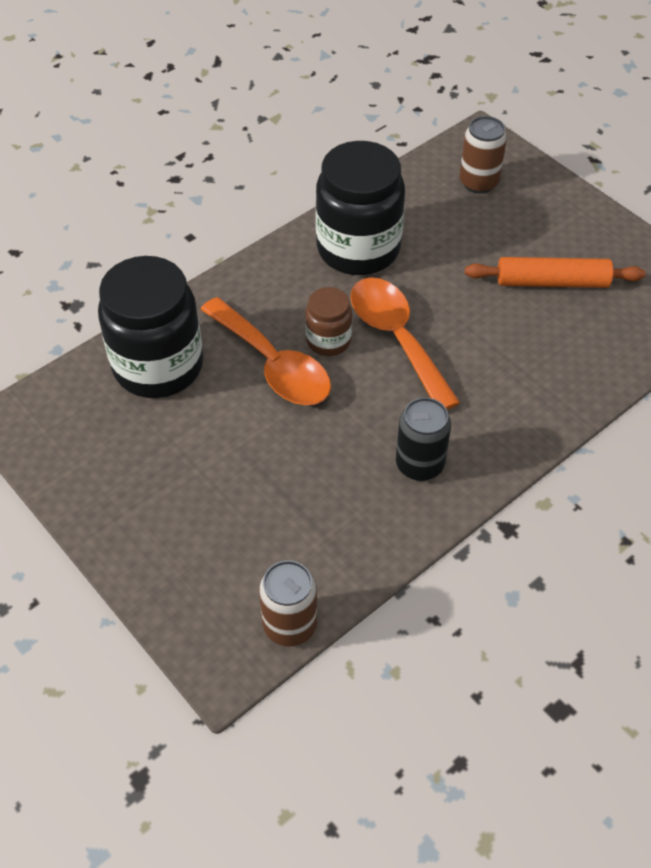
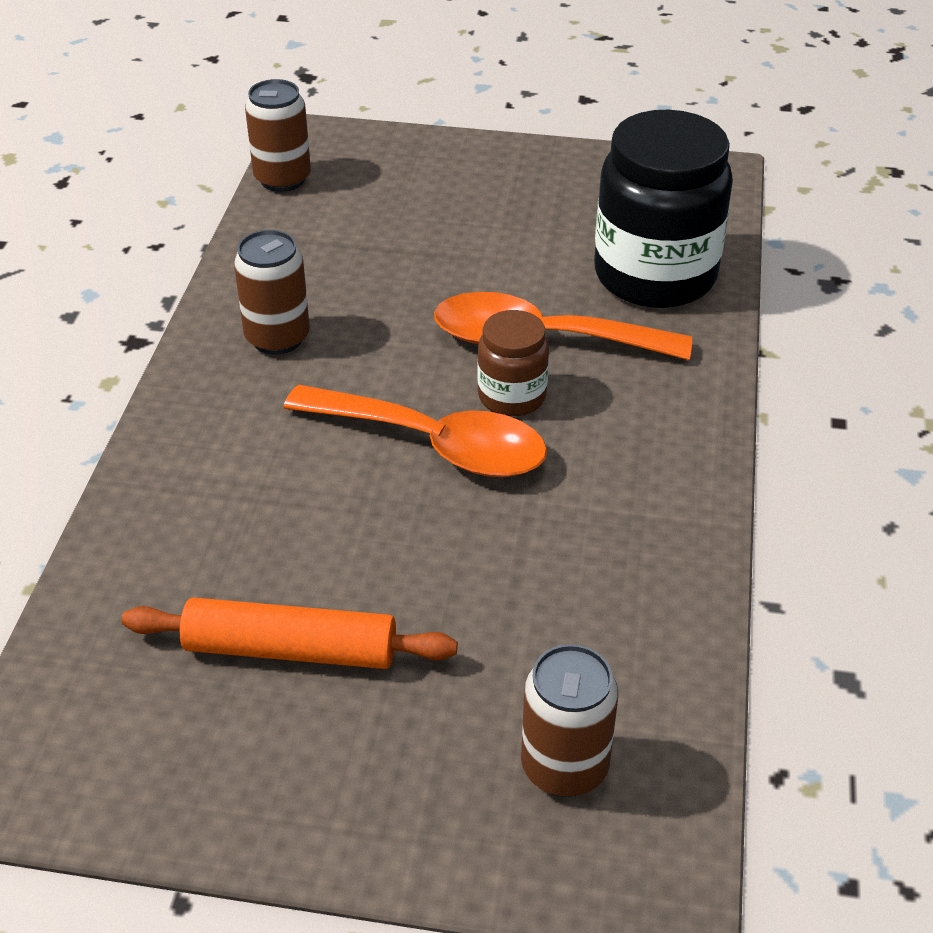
camera: 140 degrees right, 10 degrees down
black jar [316,141,405,275] -> none
black can [396,397,451,481] -> brown can [234,230,310,355]
orange rolling pin [465,257,646,288] -> orange rolling pin turned 45 degrees clockwise [121,597,458,669]

